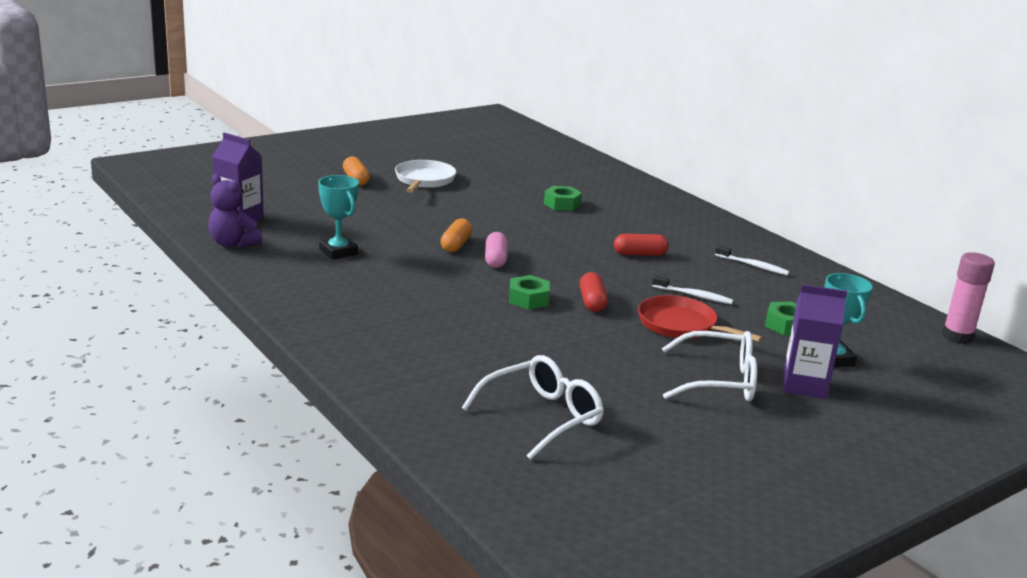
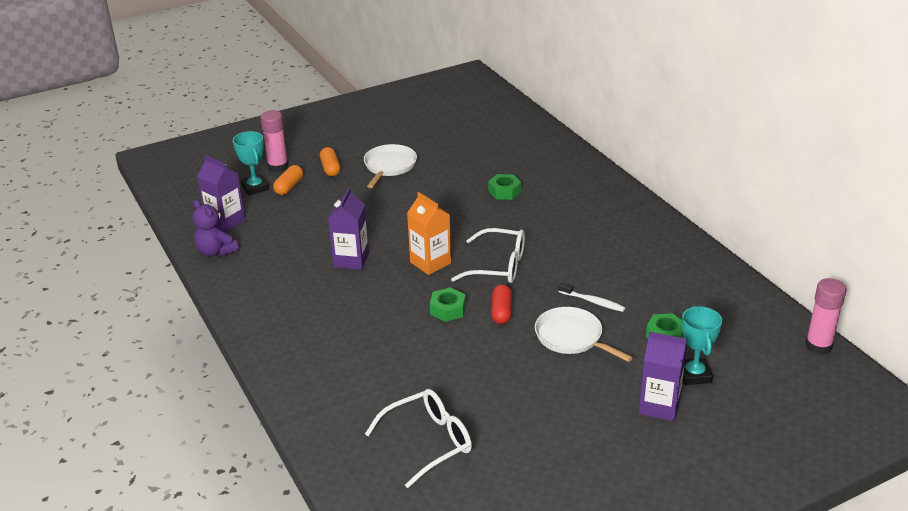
camera: 10 degrees right, 10 degrees up
turquoise trophy [318,175,359,260] -> turquoise trophy moved to [233,131,269,196]
orange capsule [441,218,472,252] -> orange capsule moved to [273,165,303,195]
pink capsule [485,232,508,268] -> orange carton [407,192,451,275]
red capsule [614,234,669,256] -> none
red pan [638,295,763,342] -> white pan [535,307,633,362]
white glasses [662,331,757,401] -> white glasses moved to [451,228,525,283]
white toothbrush [715,245,790,276] -> none
none -> pink glue stick [260,110,288,172]
none -> purple carton [328,188,369,270]

